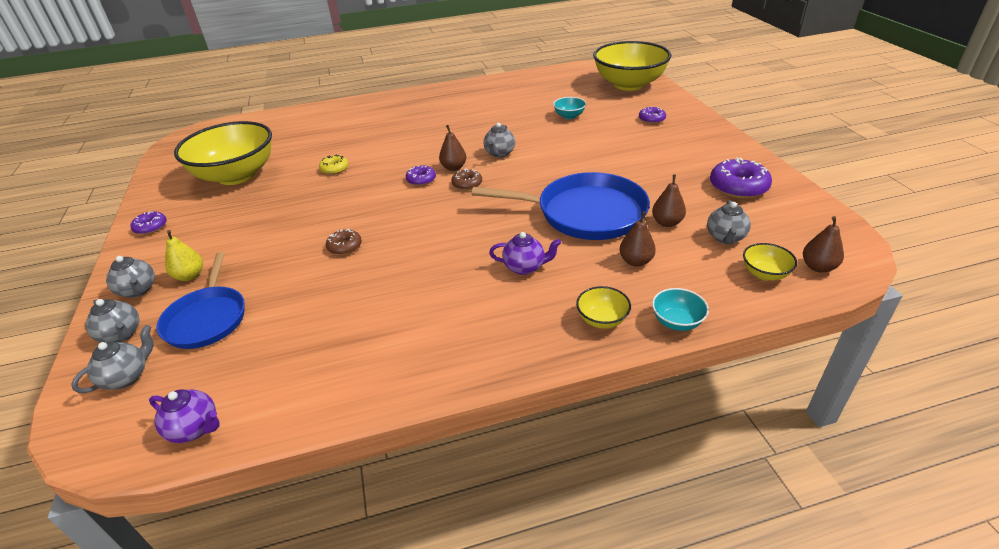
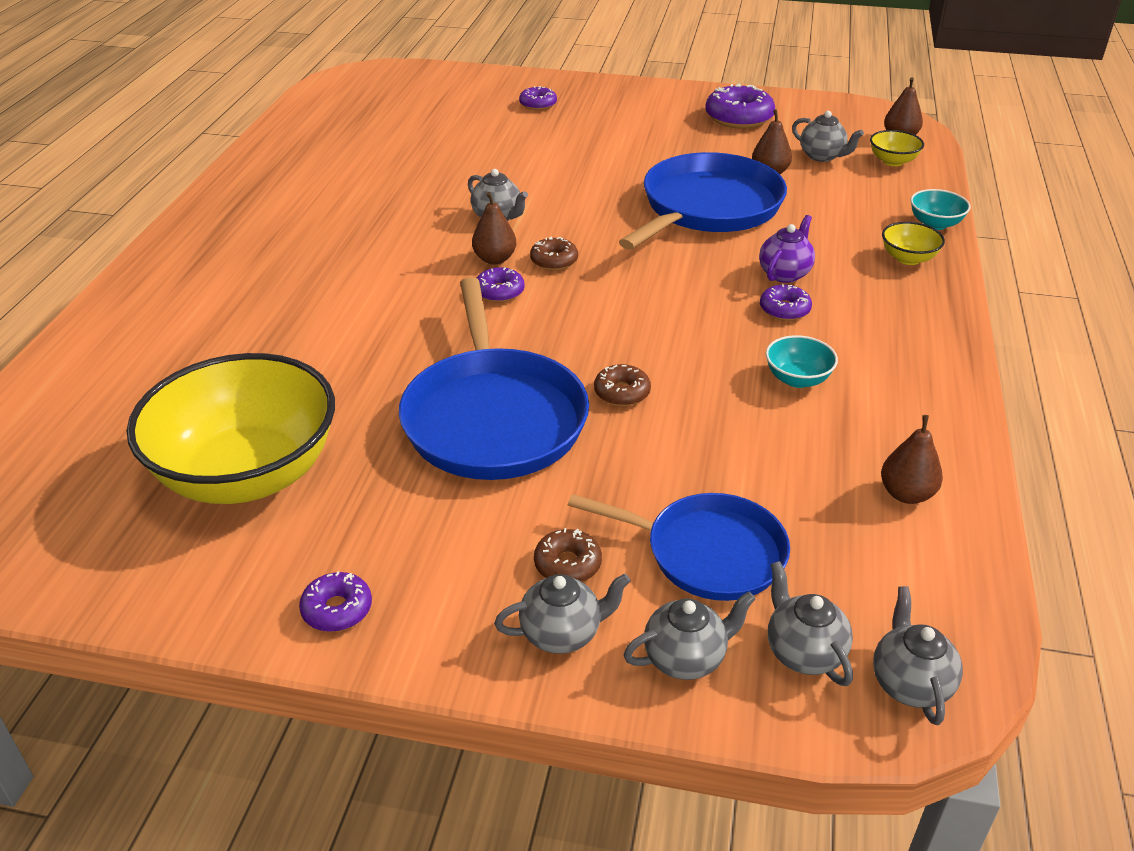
camera: 65 degrees left, 0 degrees up
purple teapot [149,389,220,443] -> none
yellow pear [165,230,203,281] -> brown donut [534,528,602,582]
yellow donut [319,155,348,175] -> none
turquoise bowl [553,97,586,119] -> turquoise bowl moved to [766,335,838,388]
yellow bowl [593,41,671,91] -> none
brown pear [620,211,656,267] -> brown pear moved to [881,415,943,504]
none -> blue pan [399,277,589,480]
none -> purple donut [760,284,812,321]
none -> grey teapot [873,586,963,725]

